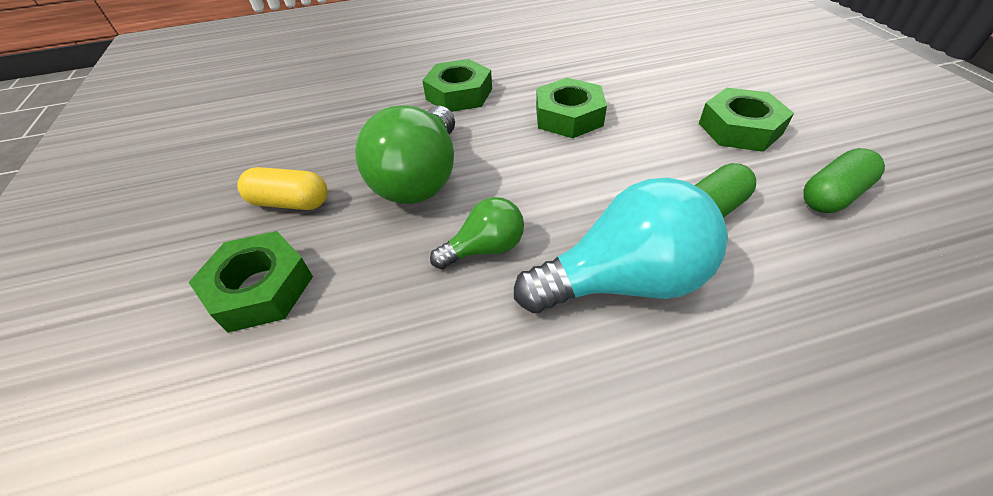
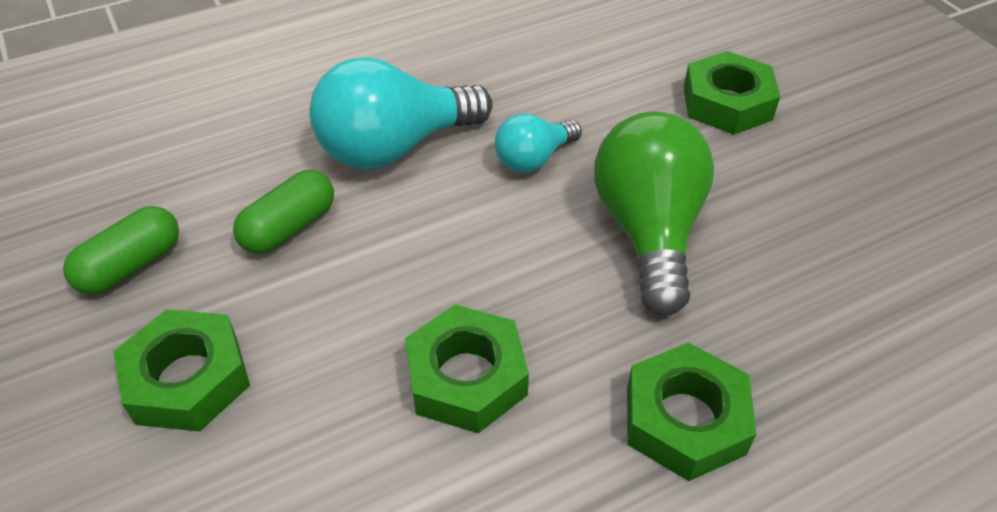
camera: 165 degrees right, 0 degrees up
yellow capsule [237,167,328,210] -> none
green light bulb [430,197,524,269] -> turquoise light bulb [495,113,582,173]

